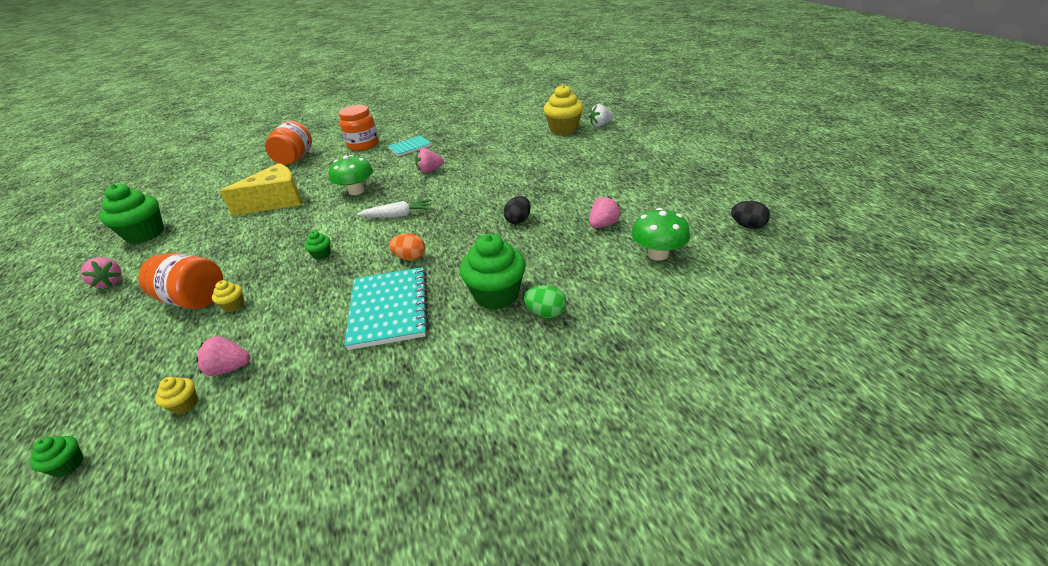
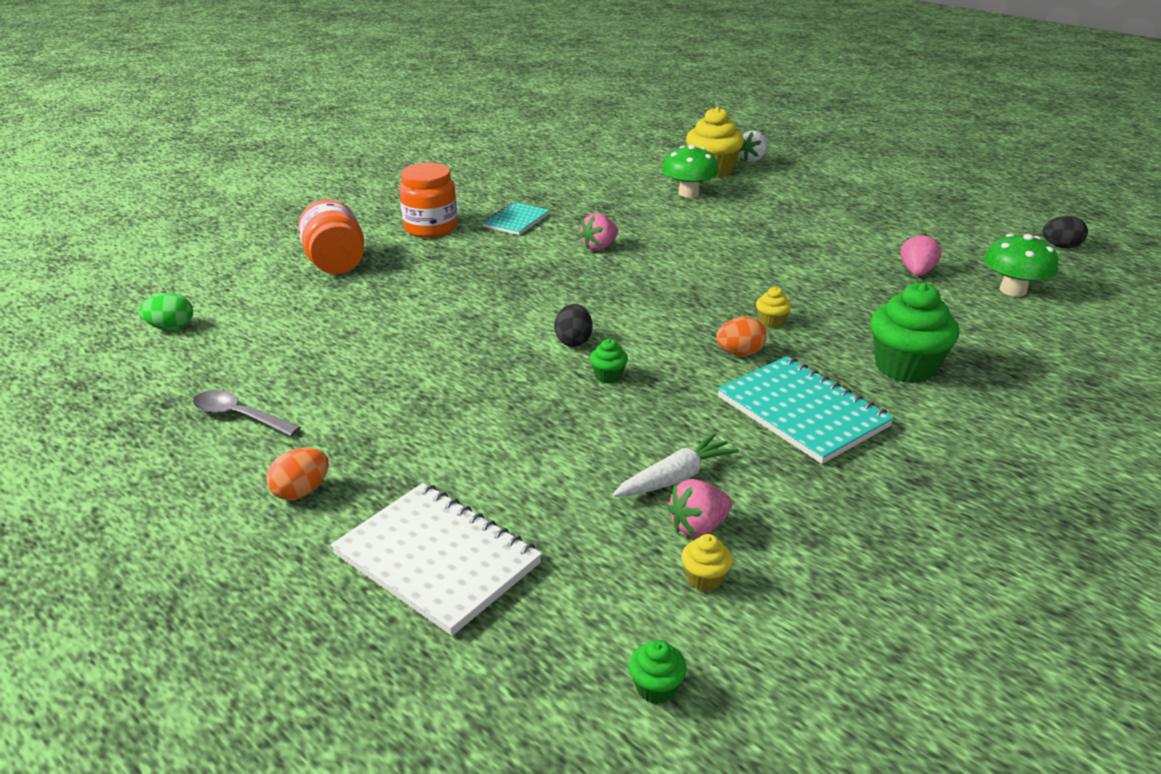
camera: 30 degrees left, 5 degrees down
pink strawberry [81,257,122,288] -> orange egg [266,448,329,500]
green cupcake [99,184,164,244] -> grey spoon [193,390,301,437]
orange jar [138,253,223,309] -> none
yellow cupcake [212,280,244,312] -> yellow cupcake moved to [756,287,791,328]
yellow cheese [219,163,301,216] -> none
green mushroom [329,155,373,195] -> green mushroom moved to [662,145,719,198]
white carrot [357,199,432,218] -> white carrot moved to [613,433,739,497]
black egg [504,196,531,224] -> black egg moved to [555,304,592,347]
green egg [524,285,566,318] -> green egg moved to [139,293,193,330]
none -> white notebook [331,483,542,636]

